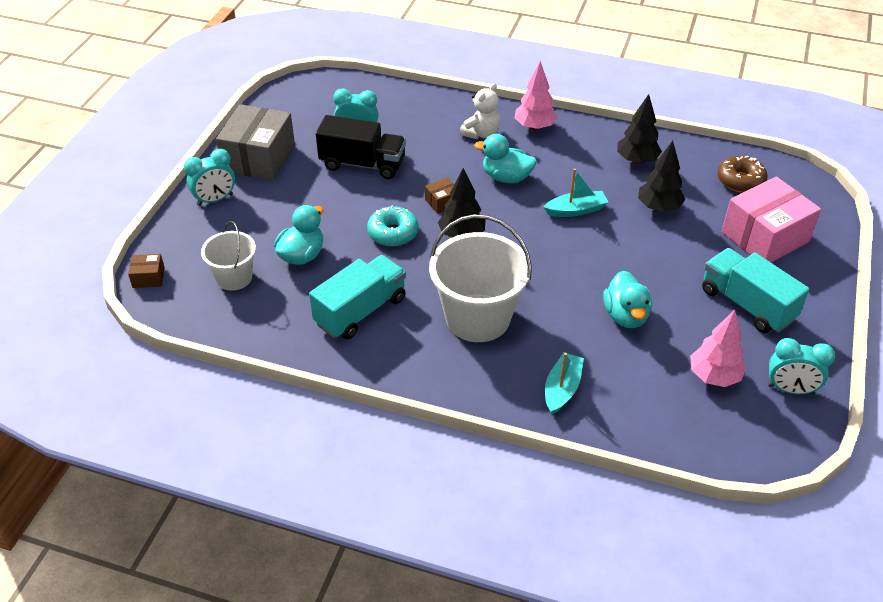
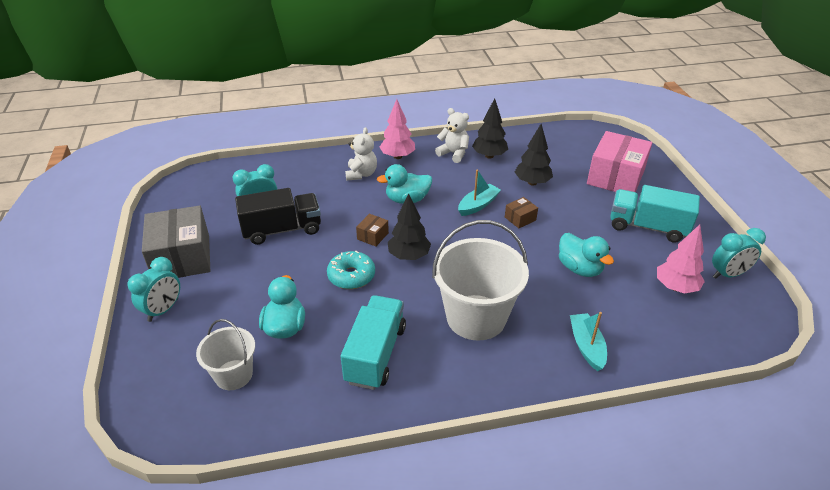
camera: 30 degrees left, 5 degrees down
brown box [128,254,165,288] -> brown box moved to [505,197,538,228]
brown donut [717,156,768,193] -> none
none -> white teddy bear [435,108,469,163]

